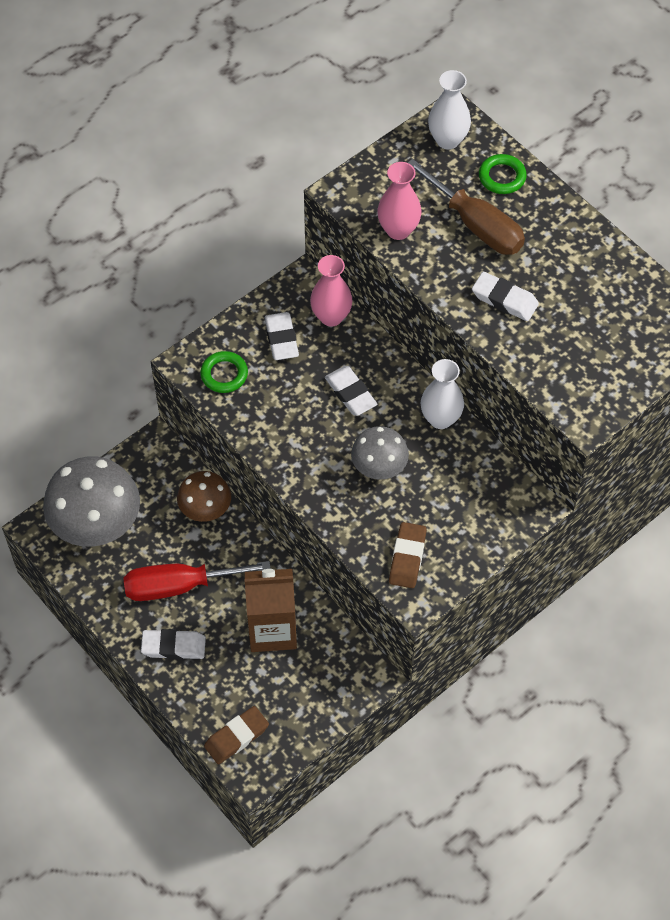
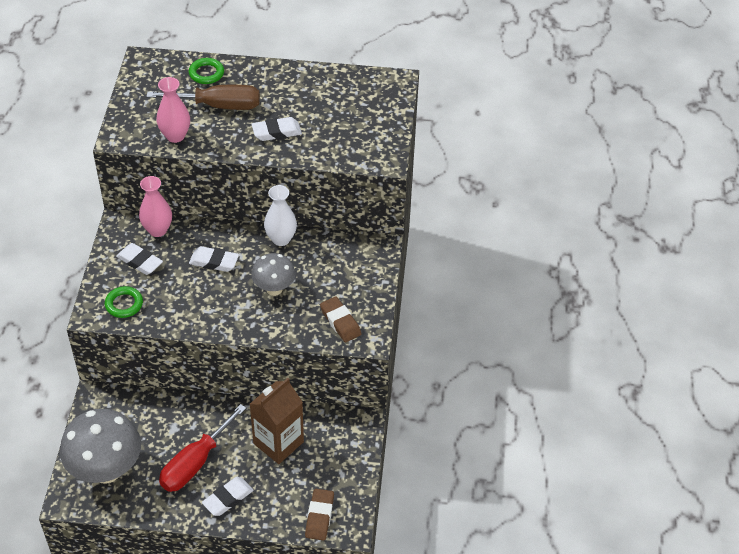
camera: 45 degrees left, 10 degrees down
brown mushroom [177,471,231,522] -> none
white vase [428,70,471,149] -> none

